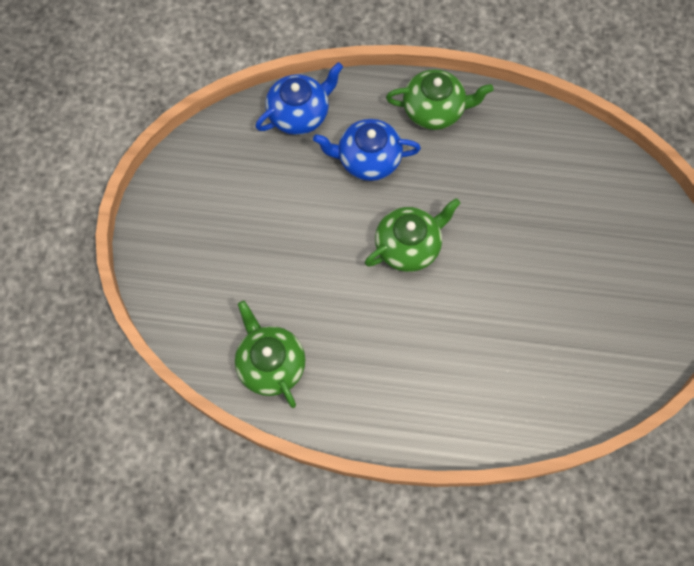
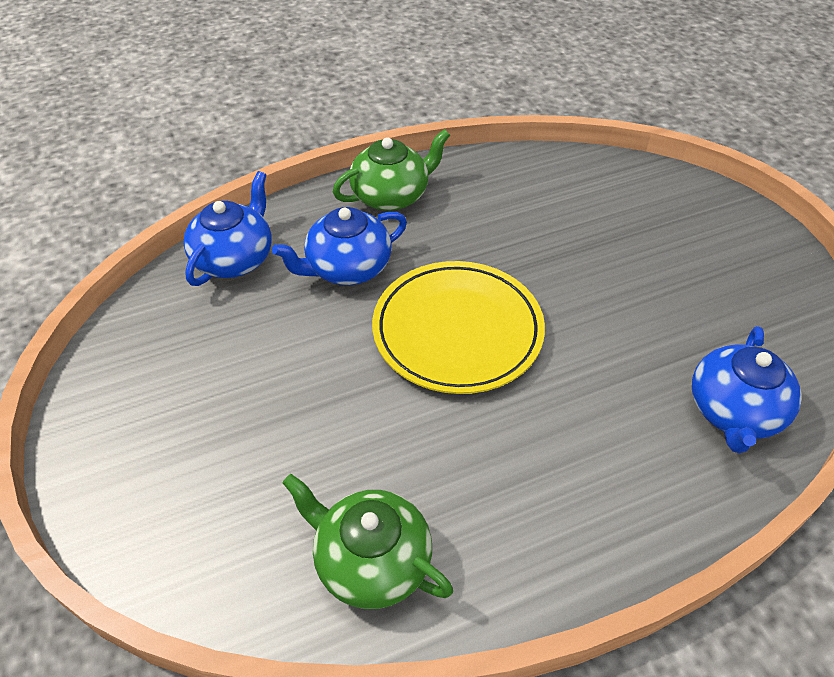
camera: 30 degrees left, 20 degrees down
green teapot [365,198,461,272] -> yellow plate [372,261,545,394]
none -> blue teapot [692,326,802,453]

